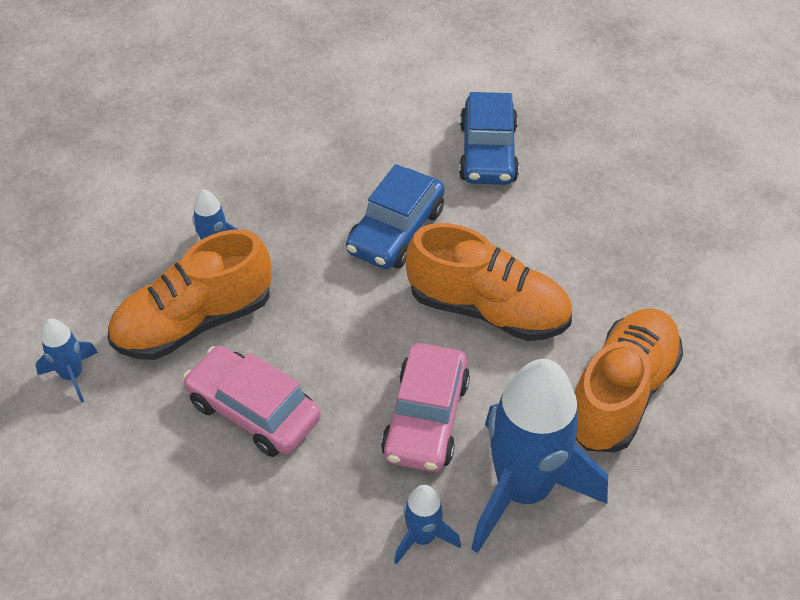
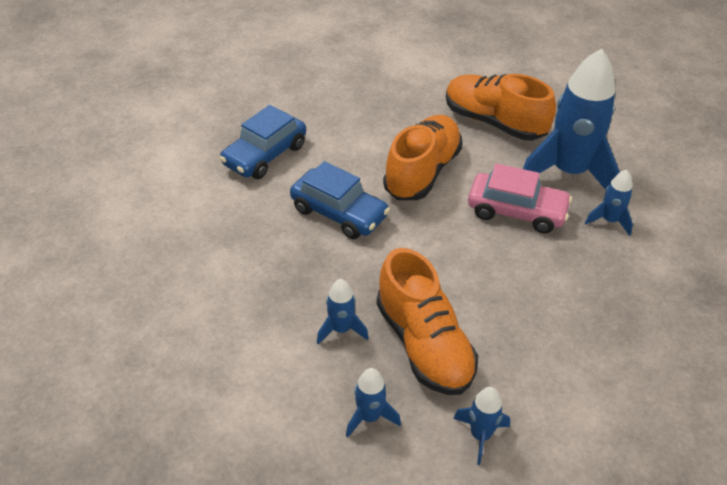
camera: 85 degrees left, 5 degrees down
pink car [183,346,321,457] -> none
blue car [459,92,519,185] -> blue car turned 120 degrees clockwise [219,105,306,179]
none -> blue rocket [346,368,401,438]

